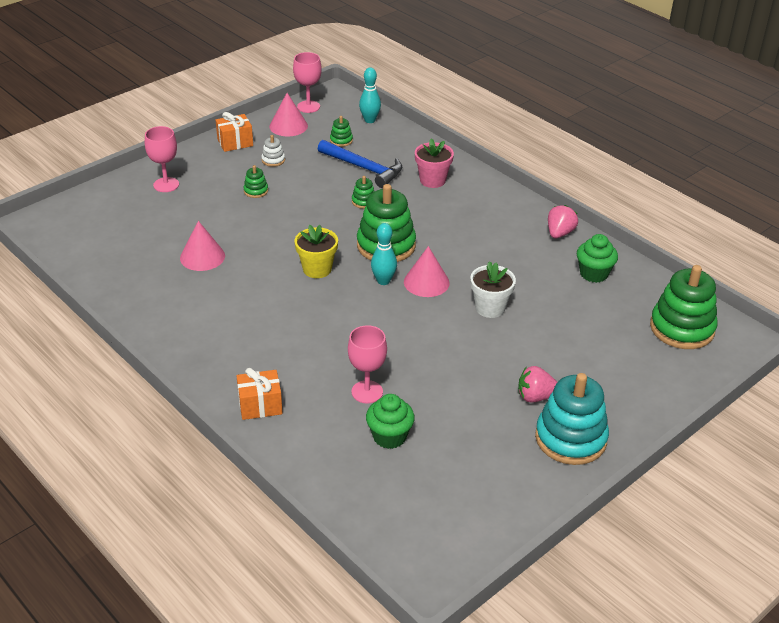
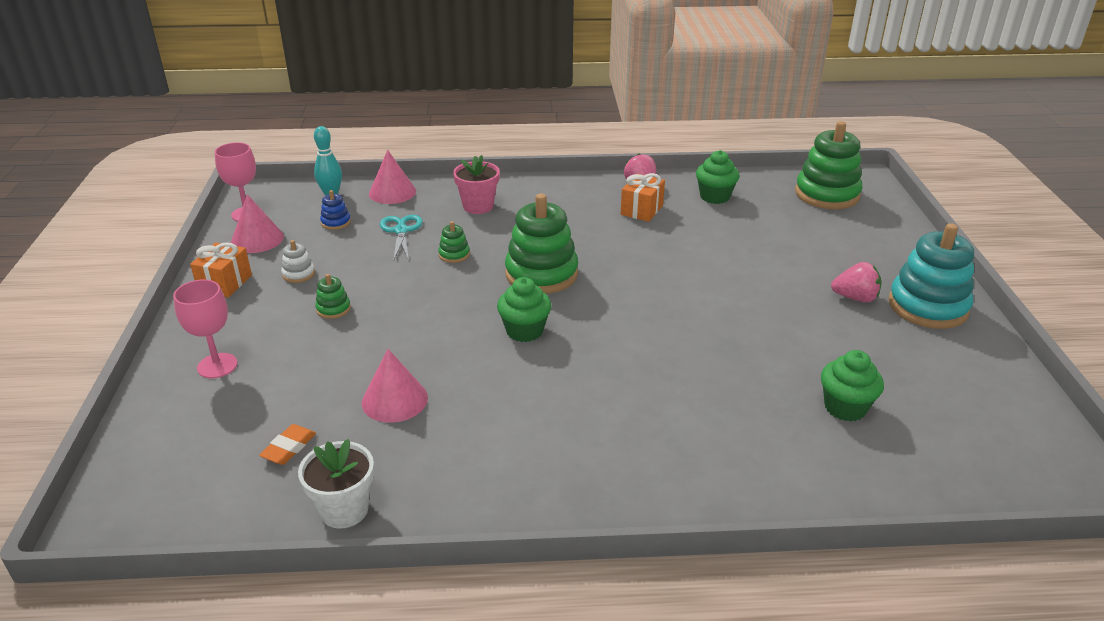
camera: 50 degrees left, 5 degrees down
orange gift [237,368,283,420] -> orange gift moved to [621,173,665,222]
yellow flower pot [295,225,338,278] -> green cupcake [497,277,552,342]
blue hammer [318,140,402,188] -> turquoise scissors [380,215,423,260]
green stacking toy [330,116,353,147] -> blue stacking toy [320,190,351,230]
pink goblet [348,325,387,403] -> none
turquoise bowling pin [371,223,397,285] -> none
pink cone [404,246,450,297] -> pink cone moved to [369,150,416,204]
white flower pot [470,261,516,318] -> white flower pot moved to [298,439,374,528]
pink strawberry [518,366,557,402] -> pink strawberry turned 120 degrees counterclockwise [831,262,881,302]
none -> orange eraser [259,424,316,465]

